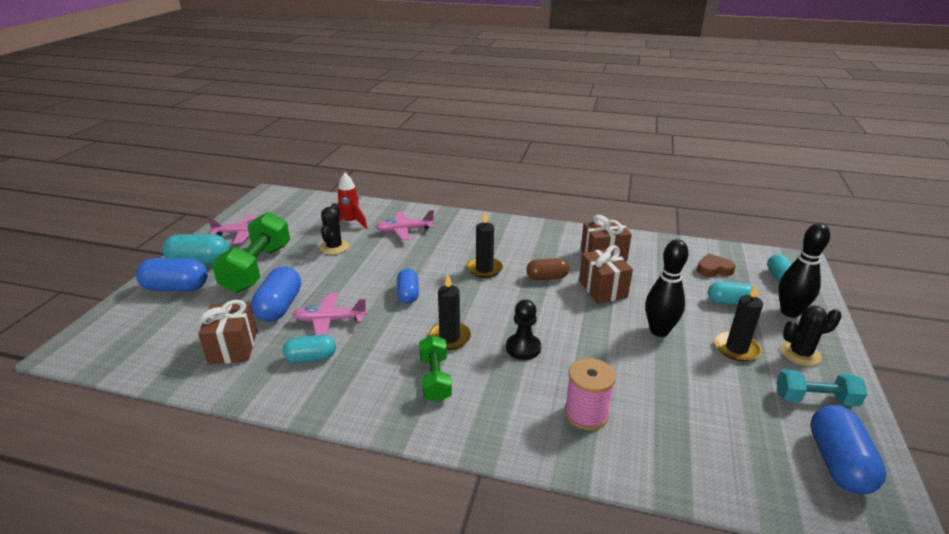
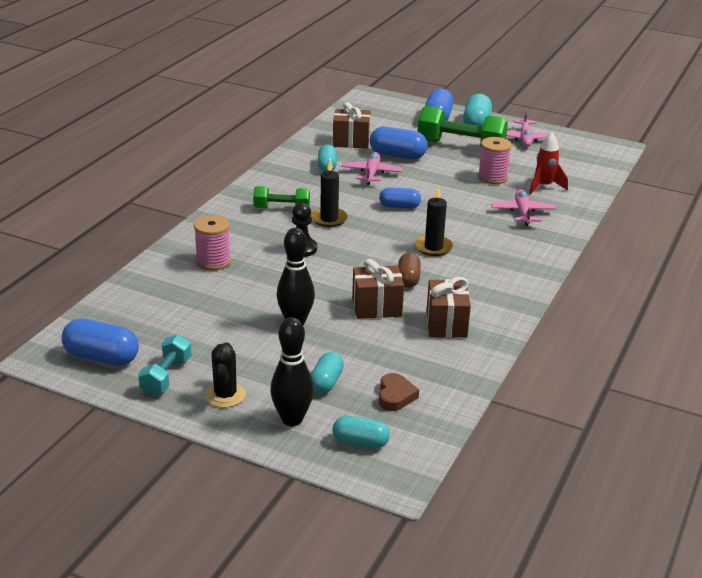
camera: 100 degrees right, 0 degrees up
black cactus [320,203,349,255] -> pink spool [478,137,512,184]
black candle [715,285,763,361] -> none

